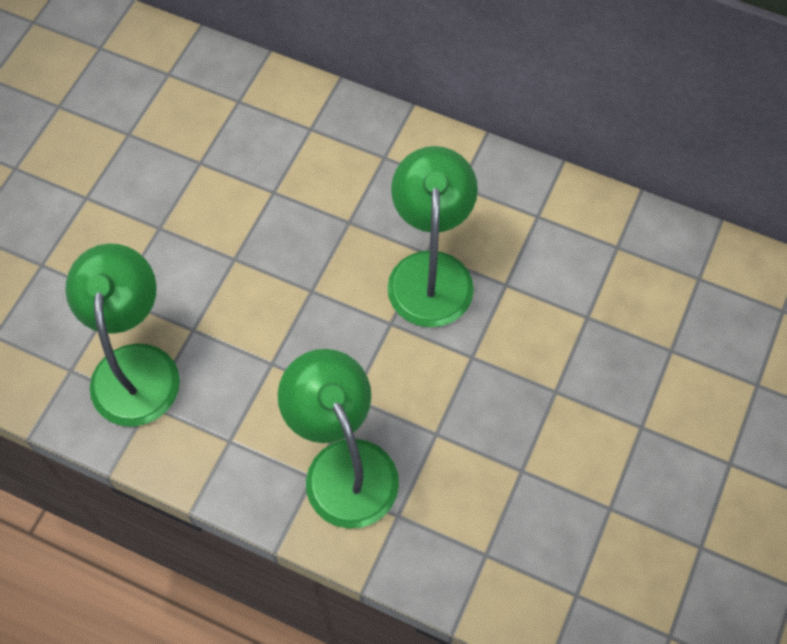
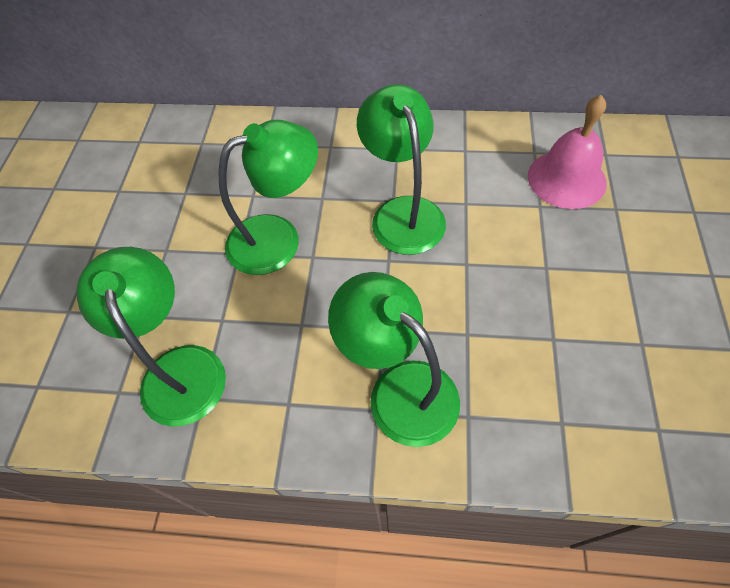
camera: 15 degrees left, 5 degrees down
none -> green lamp [218,120,318,275]
none -> pink bell [528,95,607,209]

